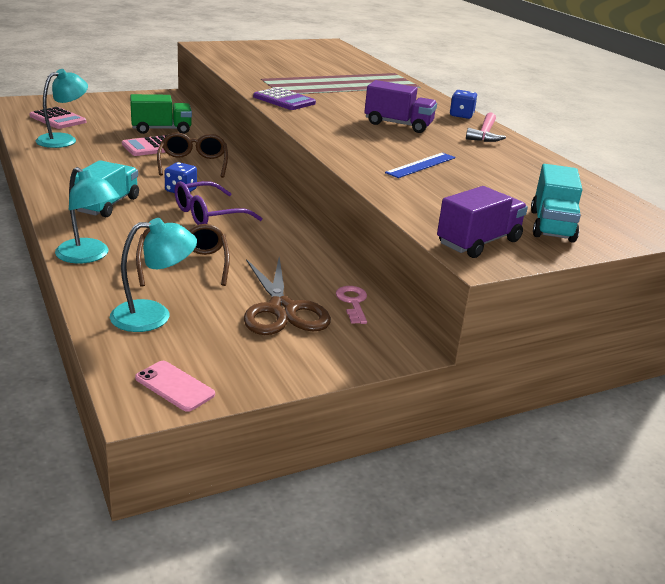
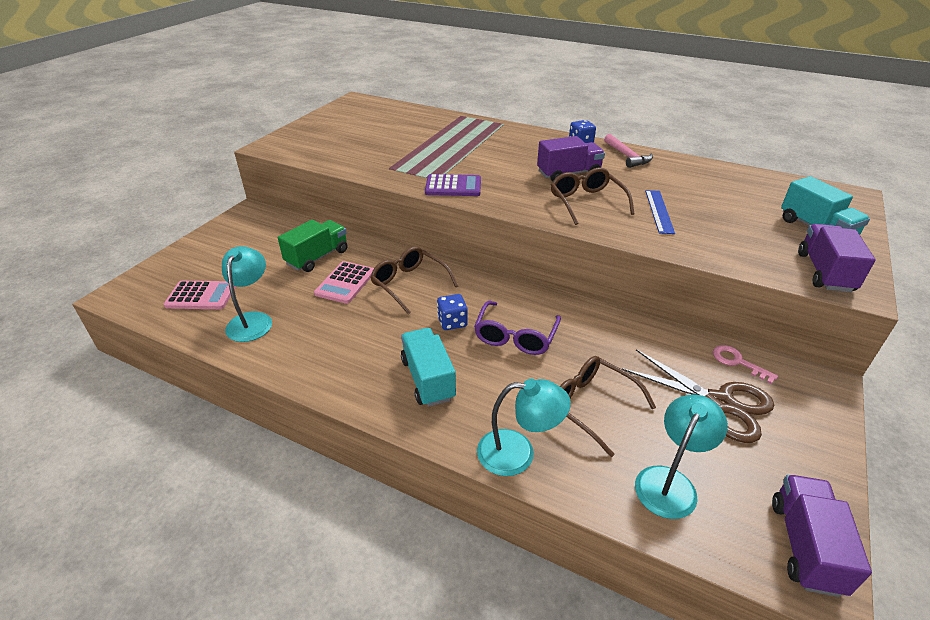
camera: 35 degrees left, 10 degrees up
pink phone [135,361,215,412] -> purple truck [772,475,872,597]
none -> brown glasses [551,168,635,225]

